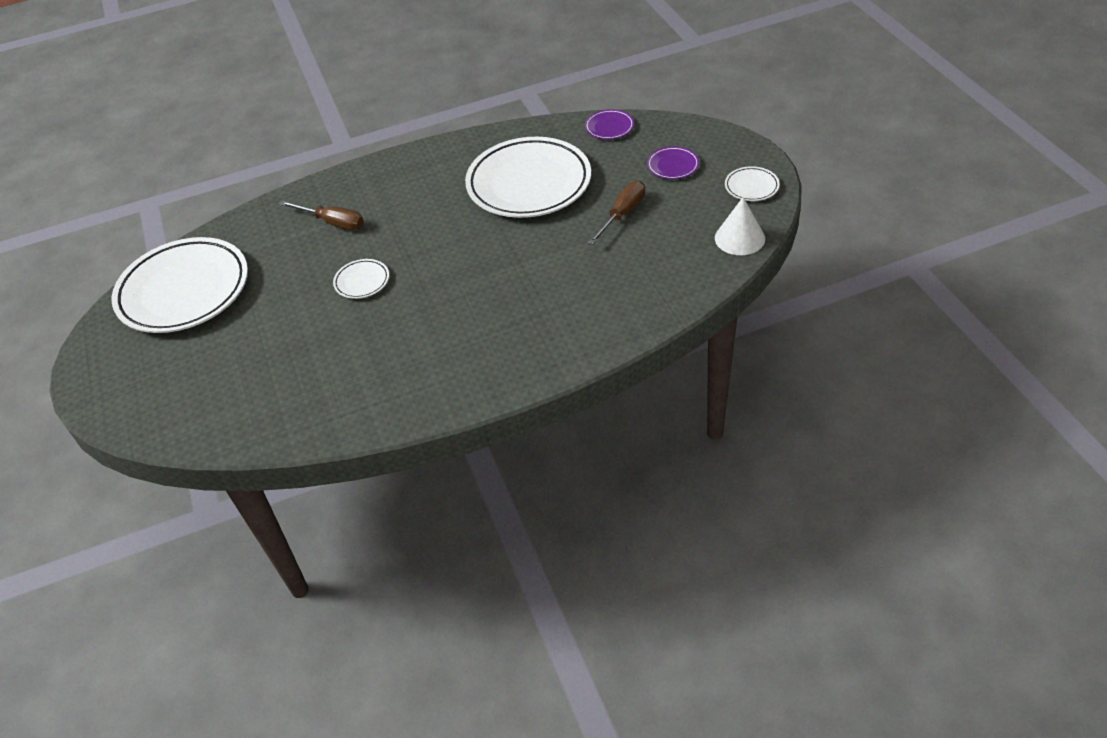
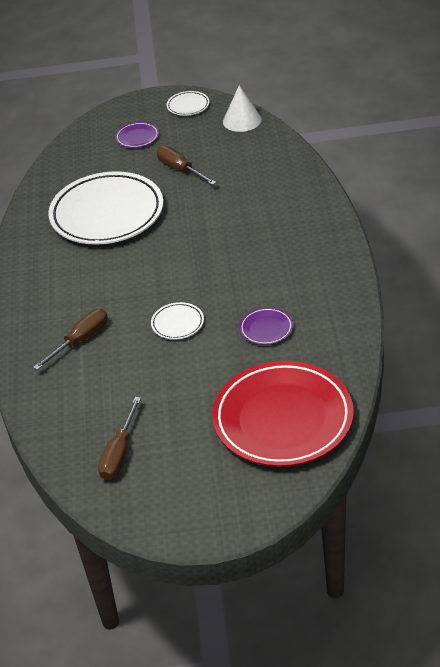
camera: 75 degrees left, 5 degrees down
white plate [112,237,248,333] -> brown screwdriver [98,397,141,480]
purple plate [585,109,634,140] -> purple plate moved to [239,307,293,345]
none -> red plate [212,361,354,467]

